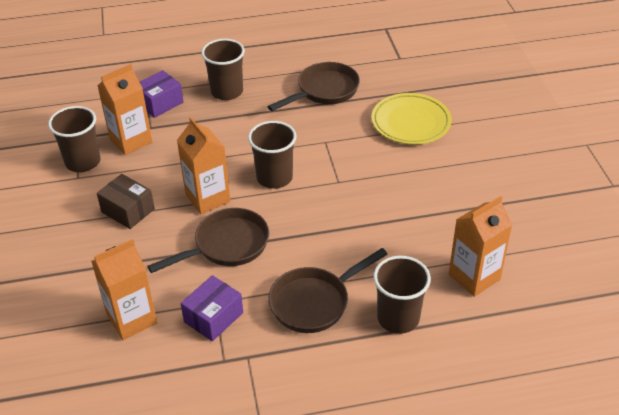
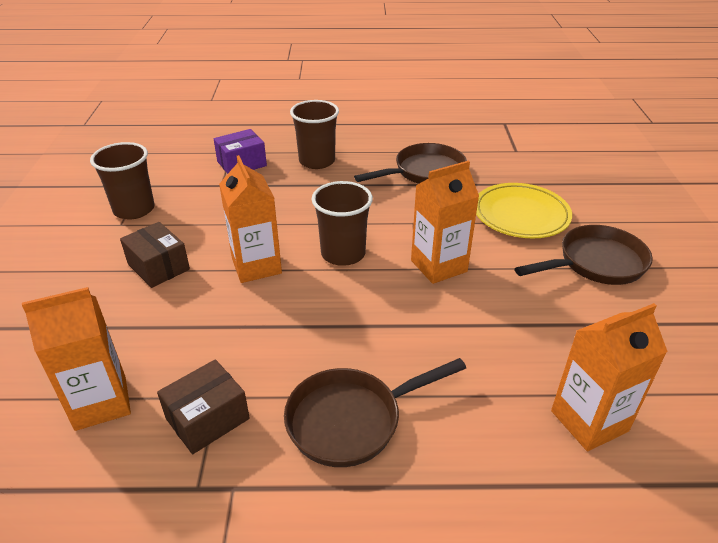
camera: 10 degrees right, 5 degrees down
orange carton [98,64,152,155] -> orange carton moved to [411,161,479,284]
brown pan [147,208,269,273] -> brown pan moved to [515,225,653,285]
purple box [180,275,243,341] -> brown box [157,359,250,454]
brown cup [373,256,431,334] -> none

